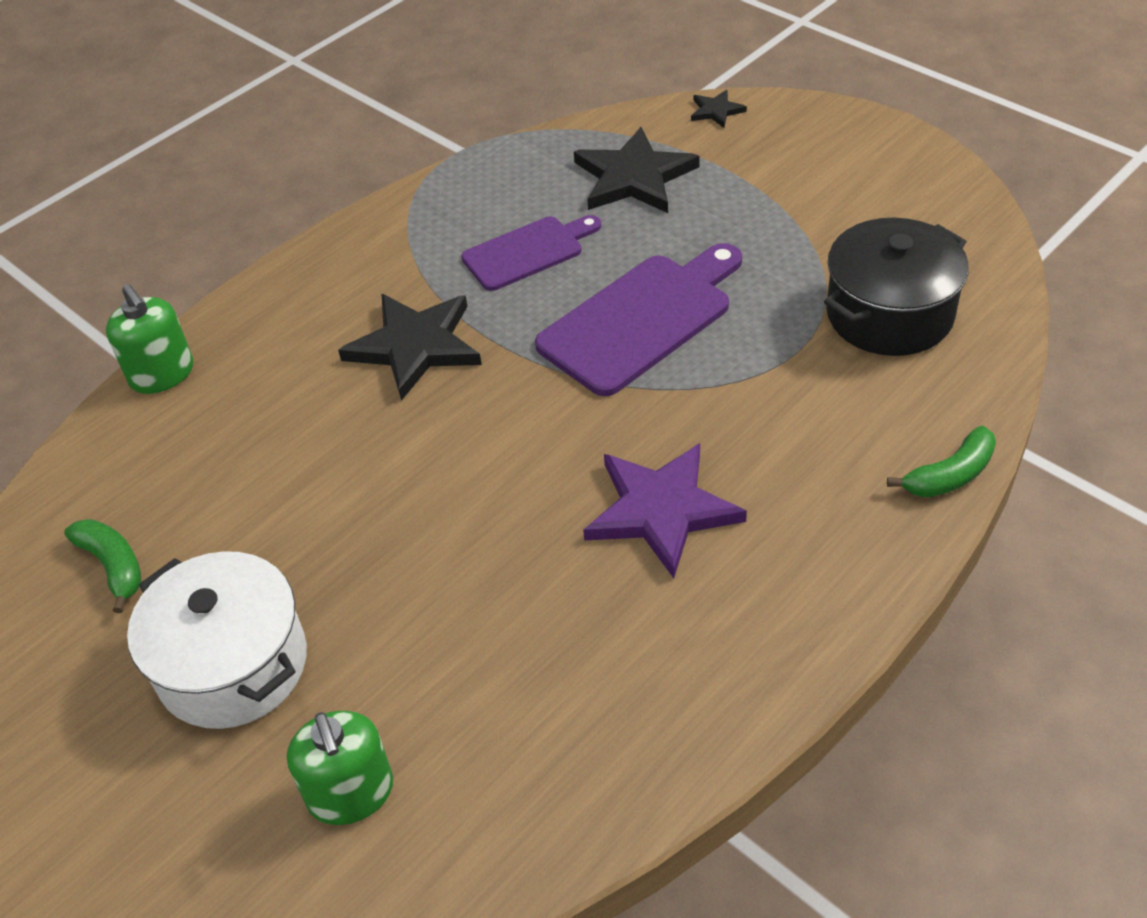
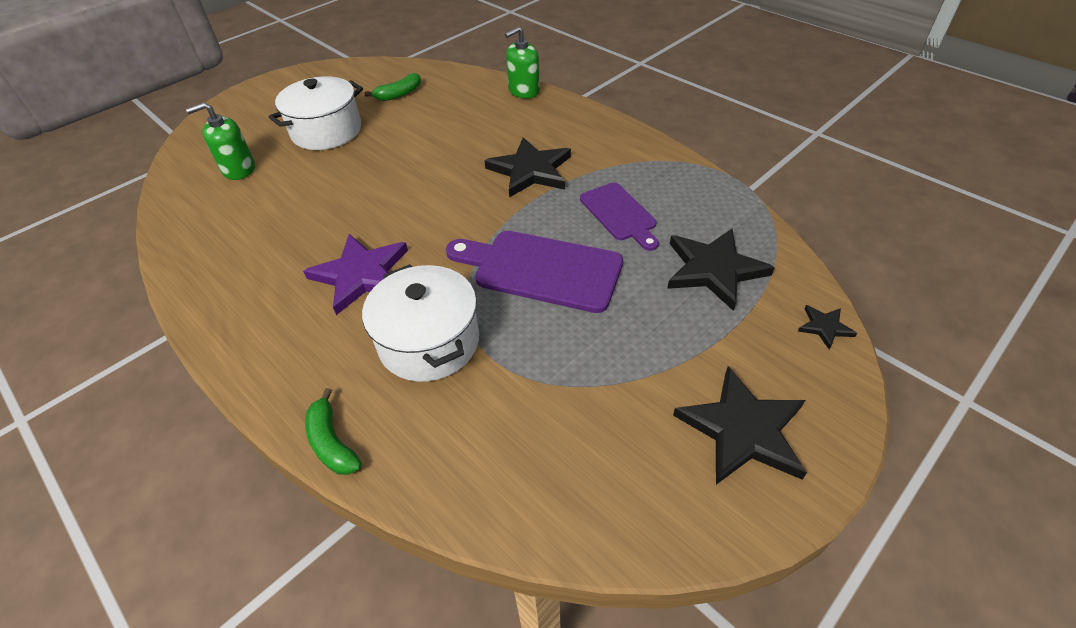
camera: 90 degrees right, 0 degrees up
purple cutting board [535,243,742,396] -> purple cutting board turned 150 degrees clockwise [446,231,623,313]
black pot [824,218,969,356] -> none
none -> white pot [362,264,479,382]
none -> black star [673,366,807,485]

